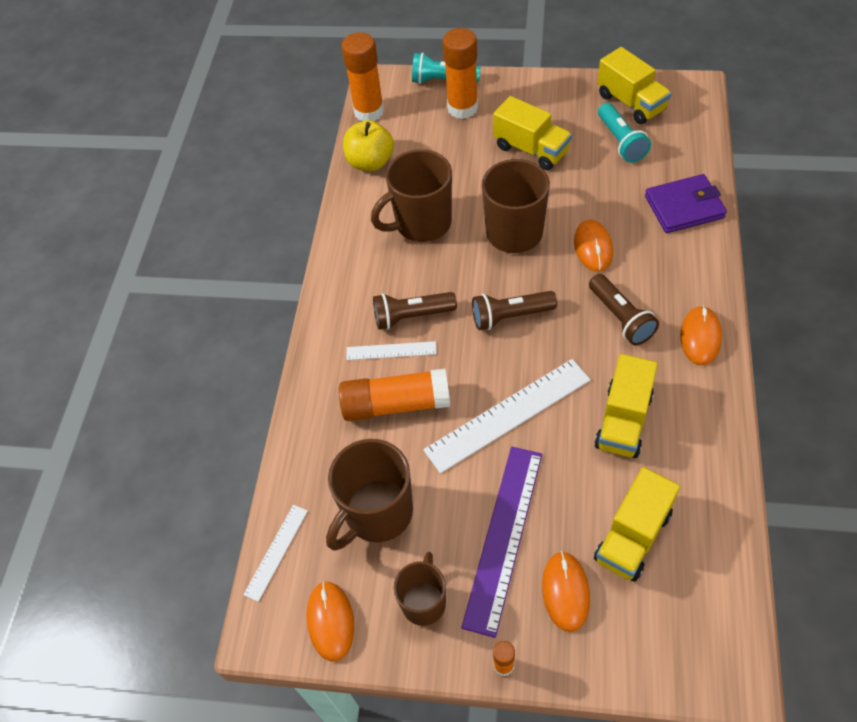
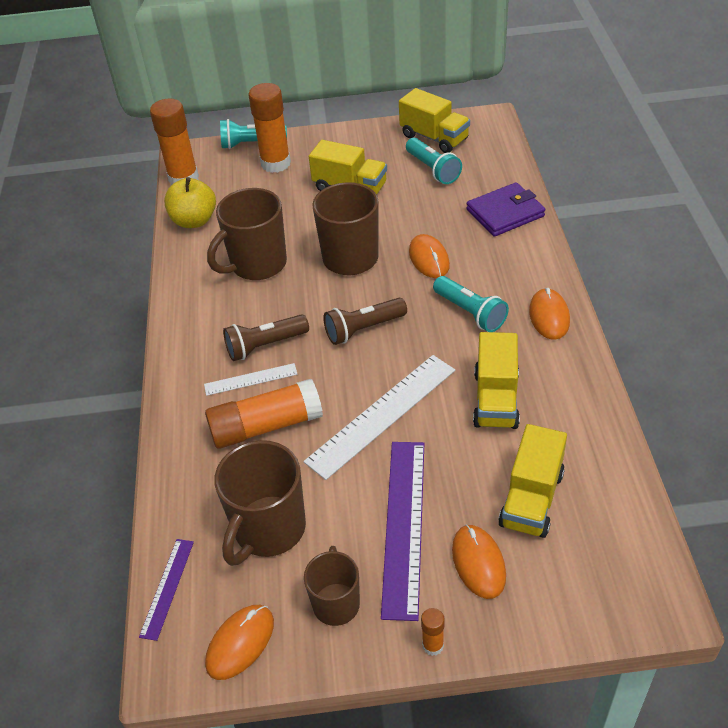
camera: 15 degrees left, 10 degrees down
white ruler [243,505,308,602] -> purple ruler [139,539,194,641]
orange mouse [306,581,354,661] -> orange mouse turned 60 degrees clockwise [205,605,274,680]
brown flashlight [589,274,659,345] -> turquoise flashlight [433,276,509,332]

